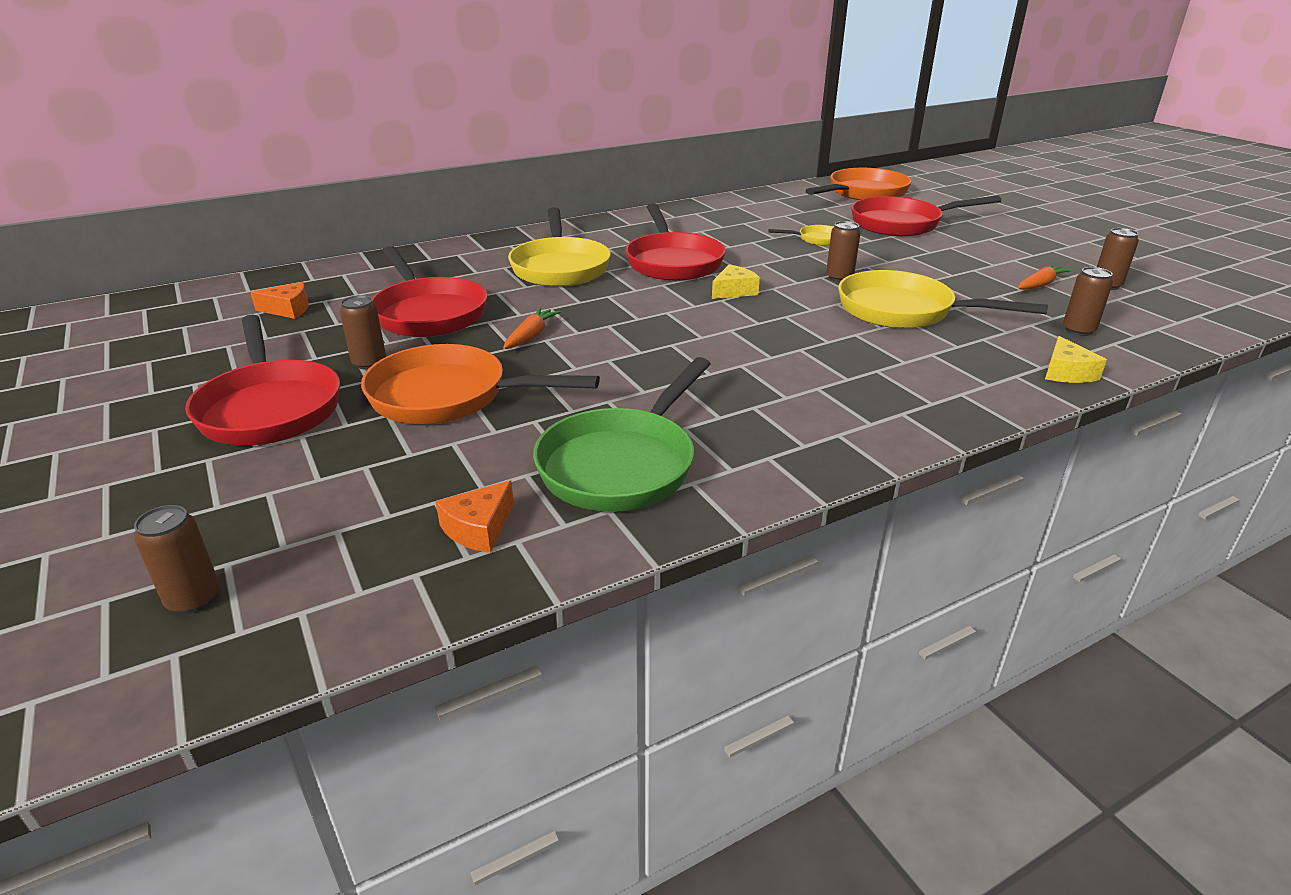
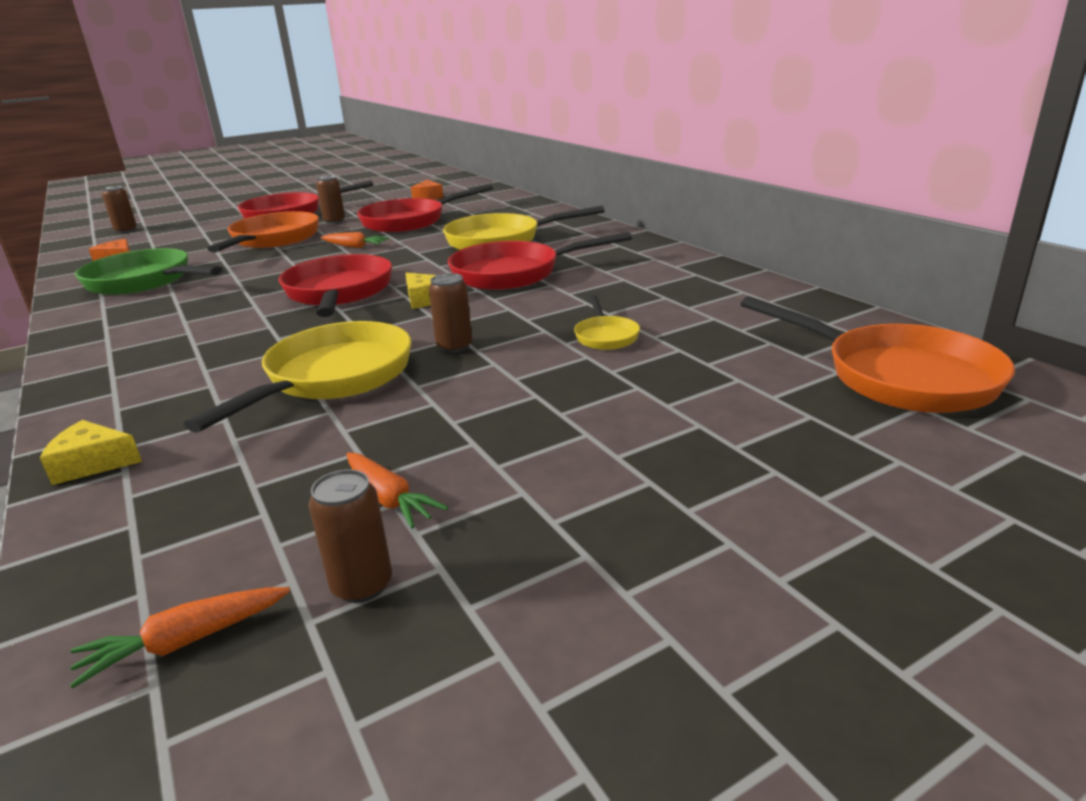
camera: 90 degrees right, 5 degrees down
red pan [851,195,1001,236] -> red pan moved to [279,254,392,317]
brown can [1063,267,1113,336] -> none
none -> orange carrot [70,587,290,689]

